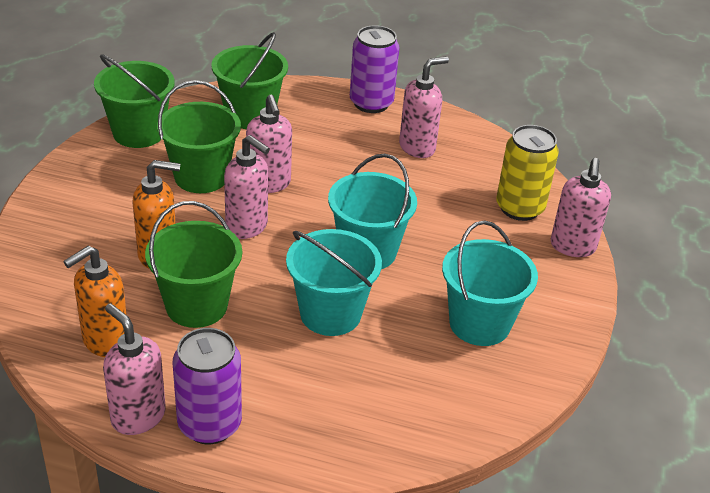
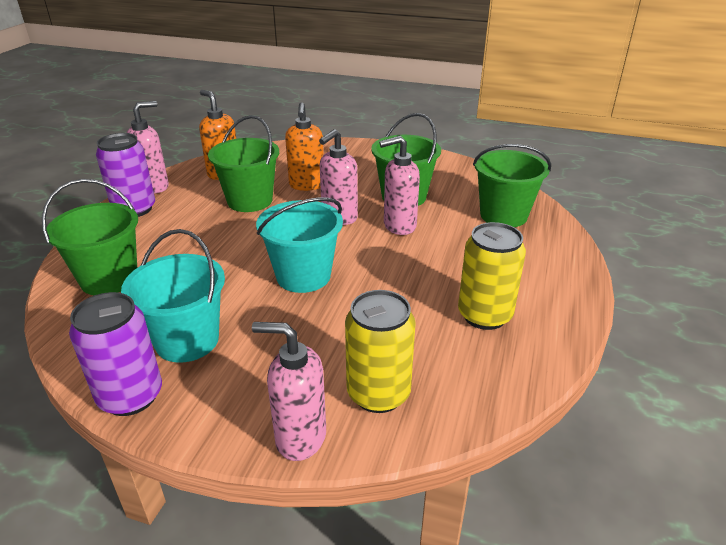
camera: 95 degrees right, 5 degrees down
green bucket [94,54,174,148] -> green bucket moved to [42,179,138,295]
turquoise bucket [286,229,382,336] -> none
purple can [350,25,399,113] -> purple can moved to [69,292,162,416]
pink soap dispenser [399,56,449,158] -> yellow can [458,222,526,330]

